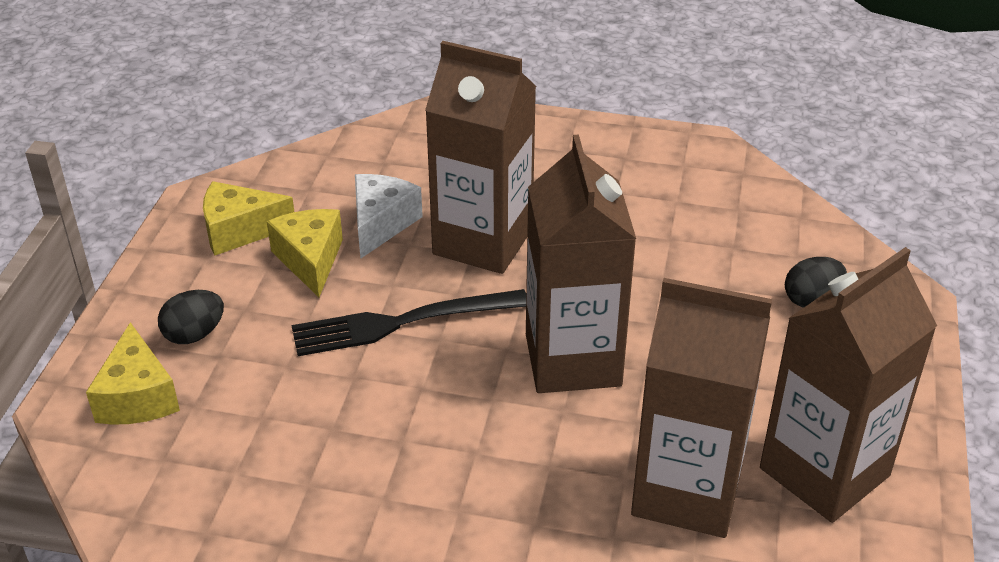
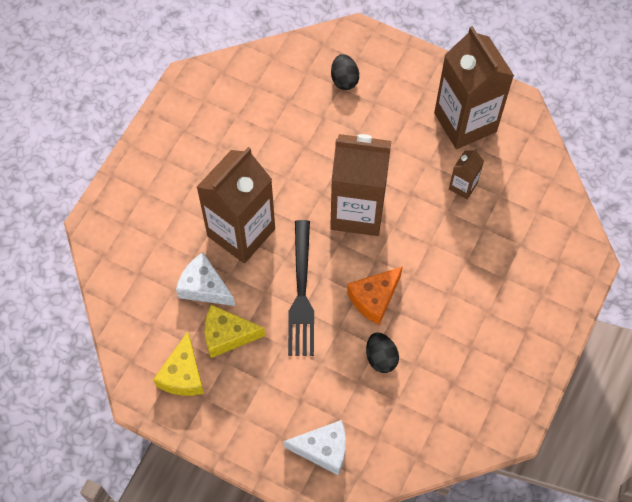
camera: 75 degrees left, 25 degrees up
yellow cheese [86,322,180,425] -> white cheese [284,420,346,476]
black egg [158,290,224,344] -> black egg moved to [366,332,399,373]
brown carton [631,278,772,538] -> brown carton [449,149,484,199], size x0.45
none -> orange cheese [347,267,403,325]

